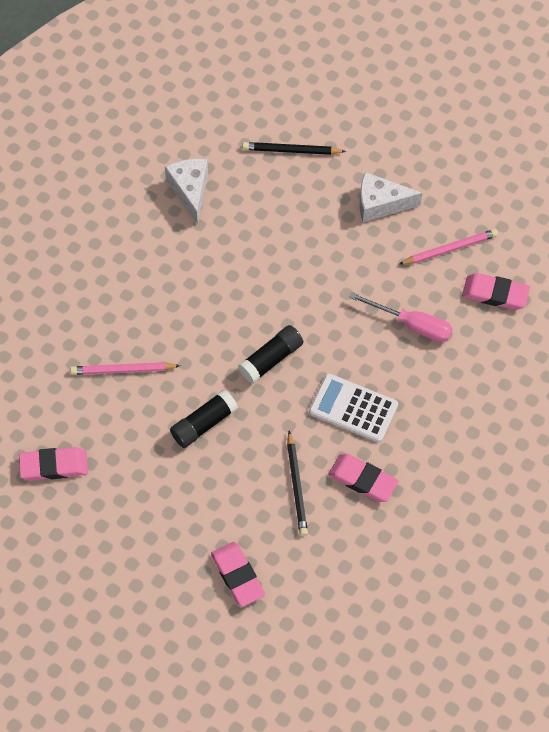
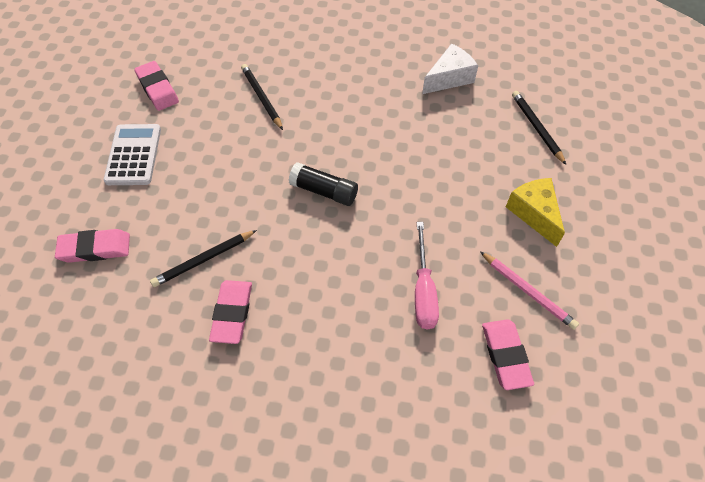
camera: 65 degrees right, 5 degrees down
pink pencil [70,362,180,375] -> black pencil [241,64,283,130]
black glue stick [170,389,238,448] -> none
pink eraser [211,542,265,607] -> pink eraser turned 45 degrees clockwise [55,229,130,263]
white calculator [309,374,398,443] -> white calculator moved to [103,124,161,185]
white cheese [360,172,422,222] -> yellow cheese [506,178,565,247]

